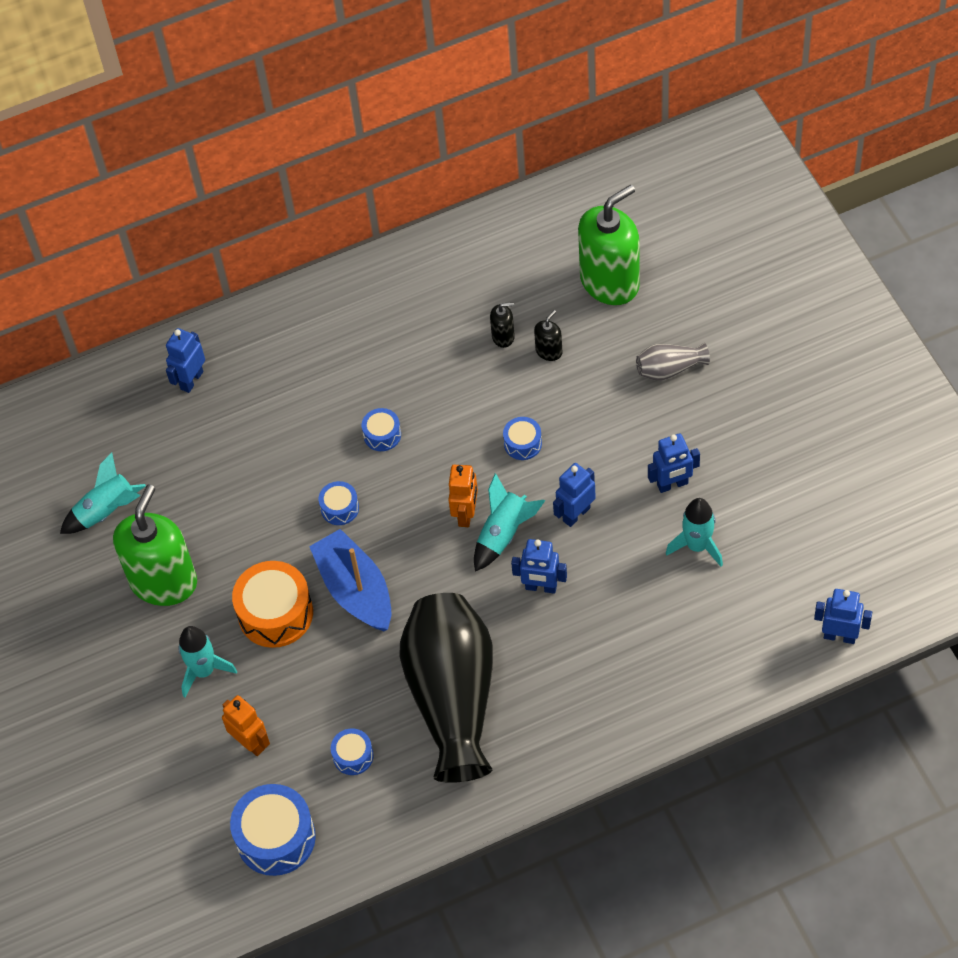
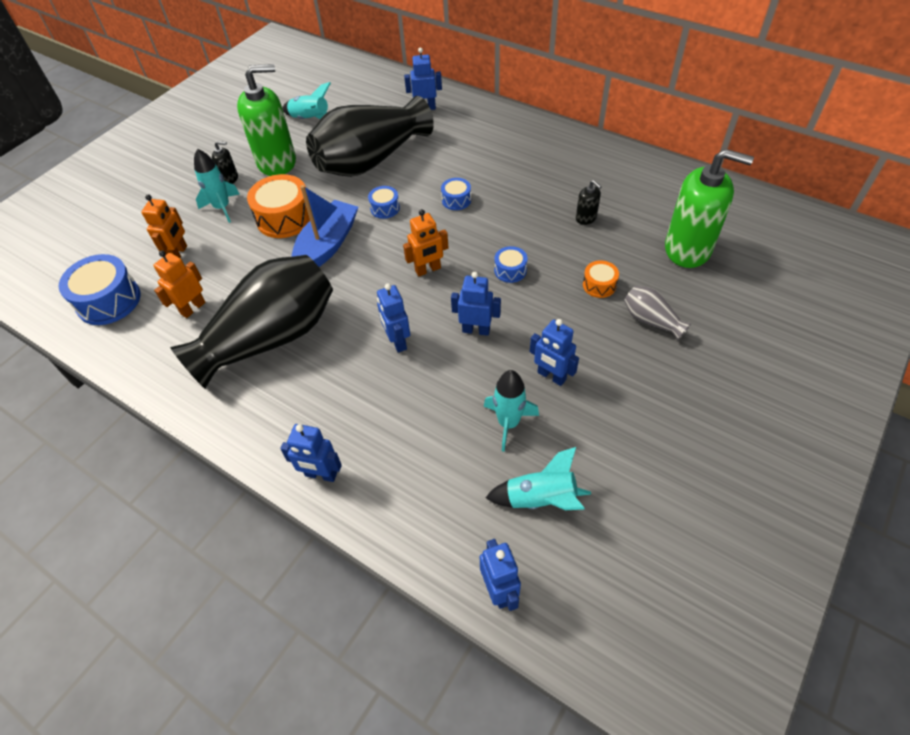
camera: 55 degrees right, 5 degrees down
blue drum [331,728,374,775] -> orange robot [153,251,206,318]
turquoise rocket [474,473,545,571] -> turquoise rocket moved to [485,447,591,510]
black soap dispenser [534,310,563,361] -> black soap dispenser moved to [212,141,238,184]
none -> blue robot [280,424,342,482]
none -> black vase [306,96,434,177]
none -> orange drum [583,260,619,298]

